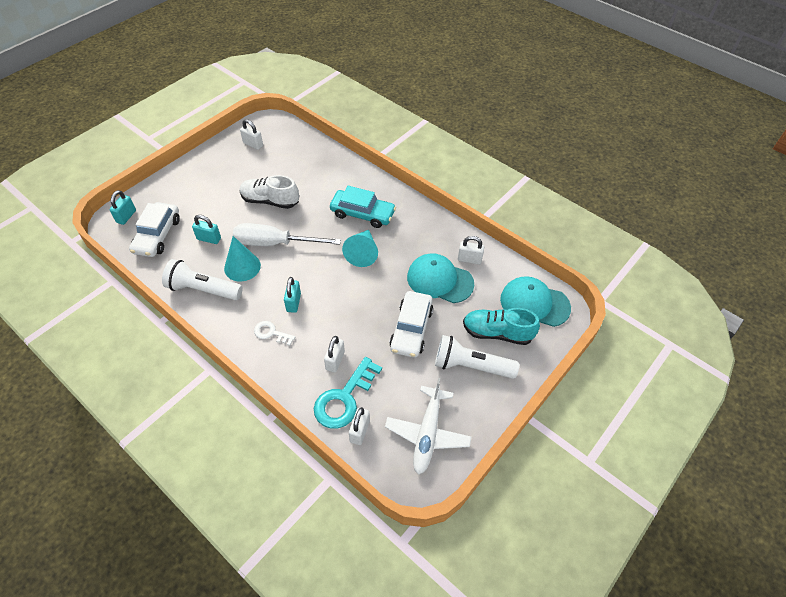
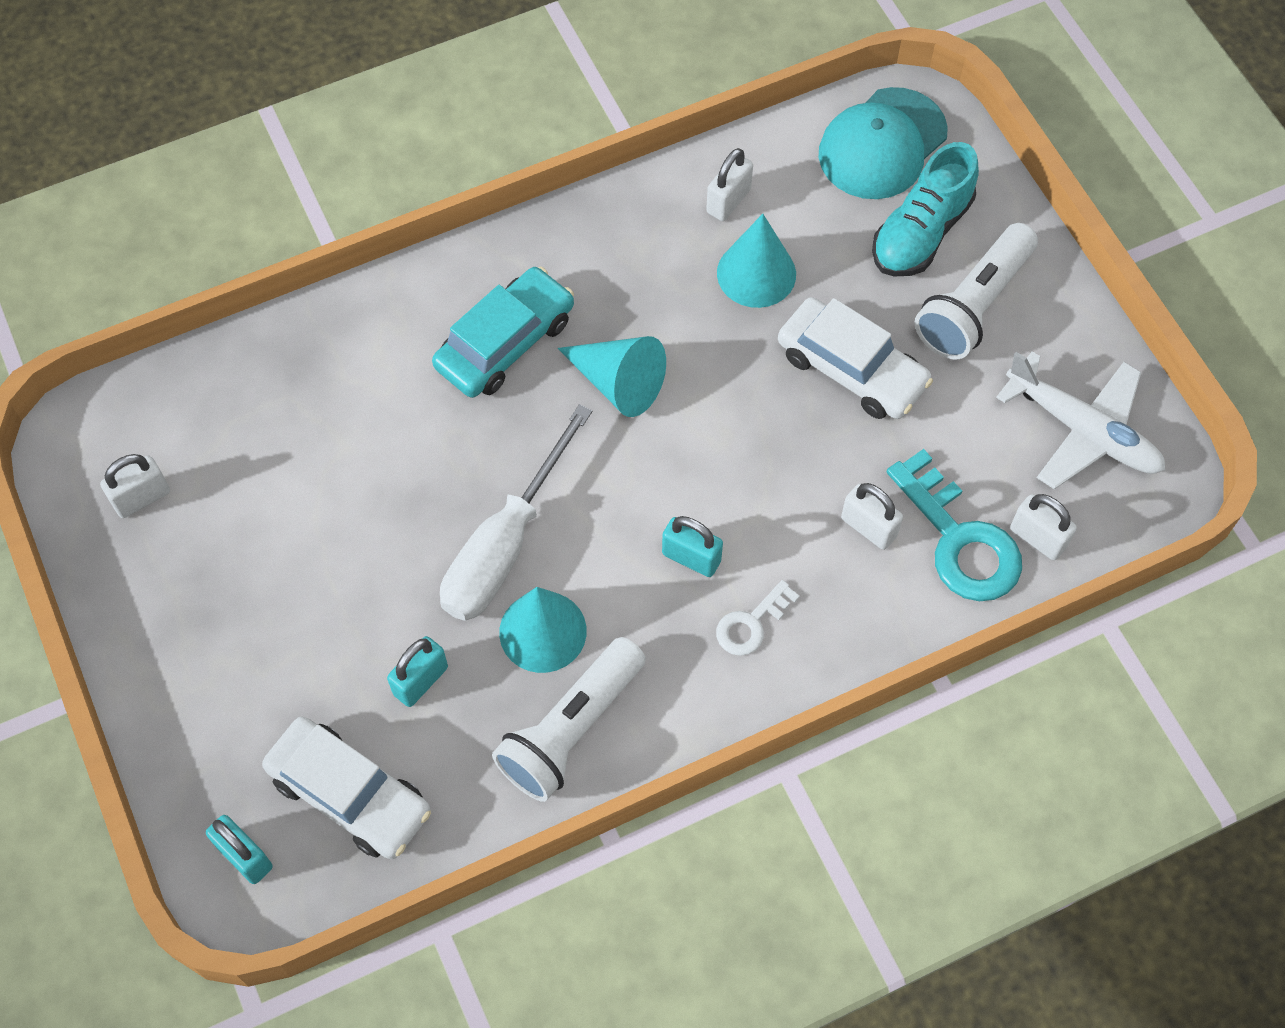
camera: 65 degrees left, 10 degrees up
white shoe [240,175,299,209] -> none
turquoise cap [407,253,474,303] -> turquoise cone [717,214,796,308]

